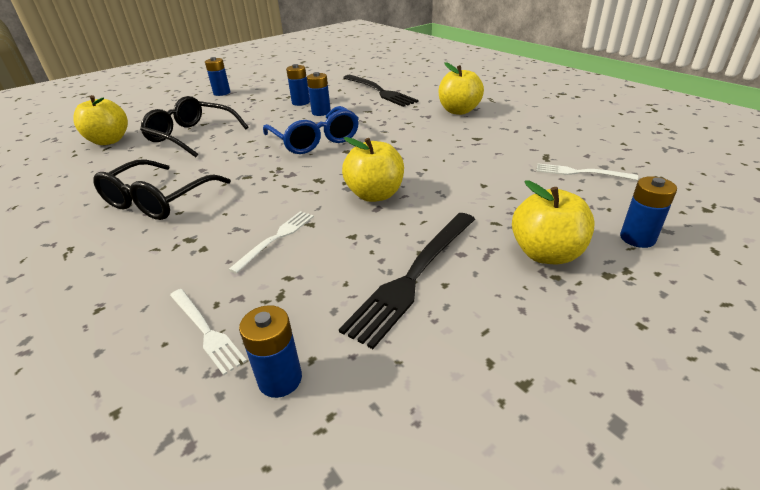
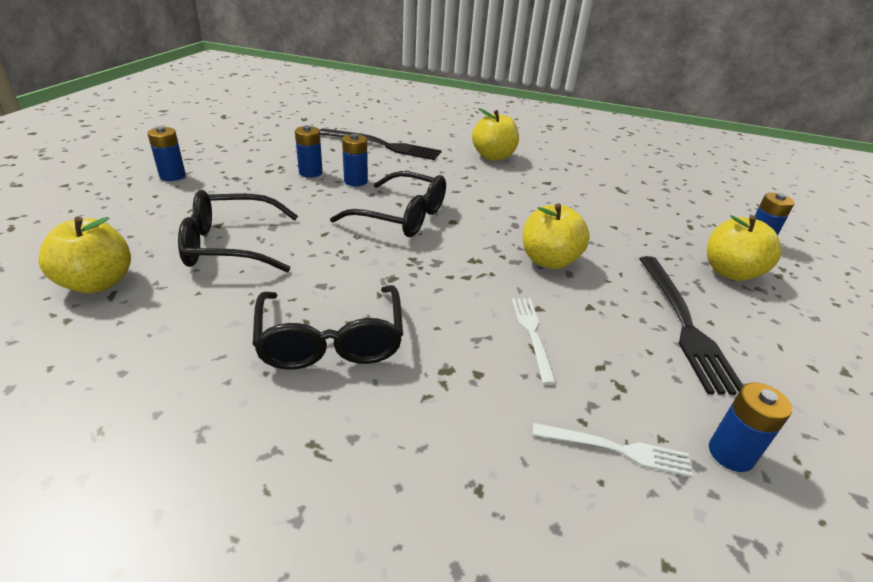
camera: 40 degrees left, 0 degrees up
blue glasses [263,106,359,154] -> black glasses [330,171,446,237]
white fork [536,163,638,180] -> none

